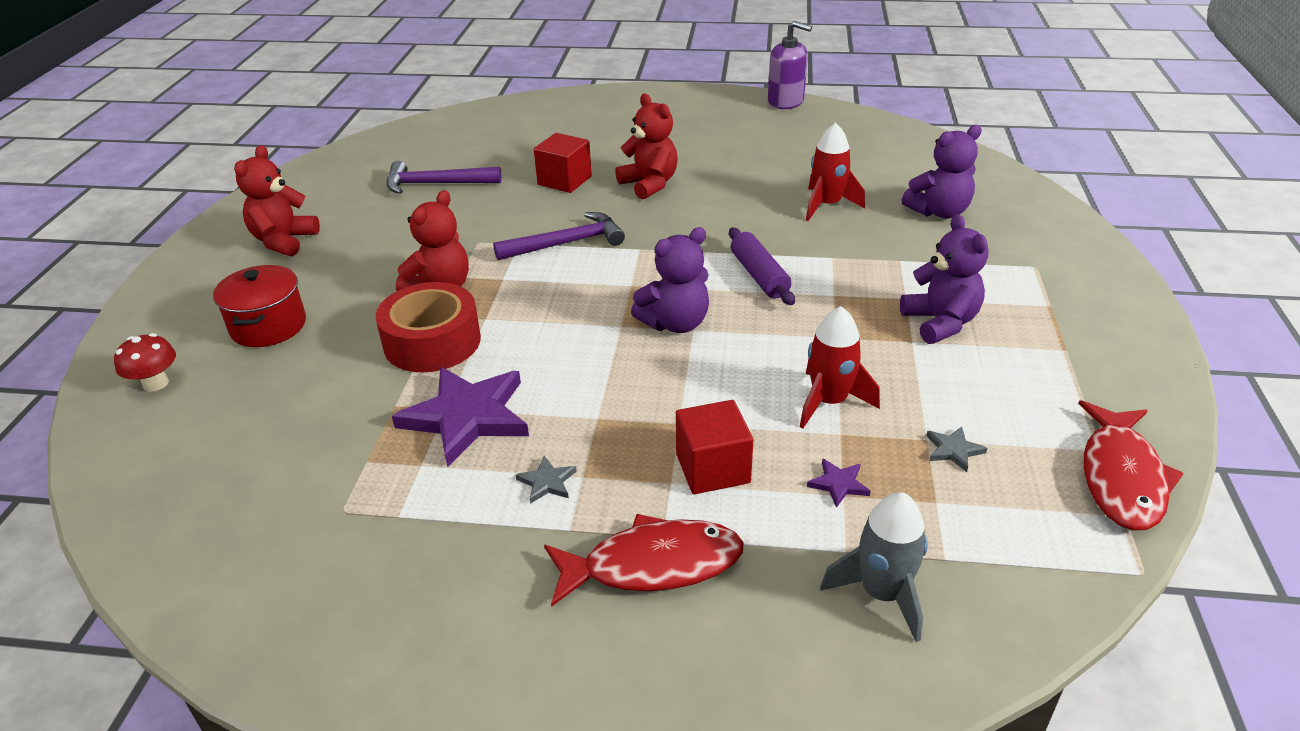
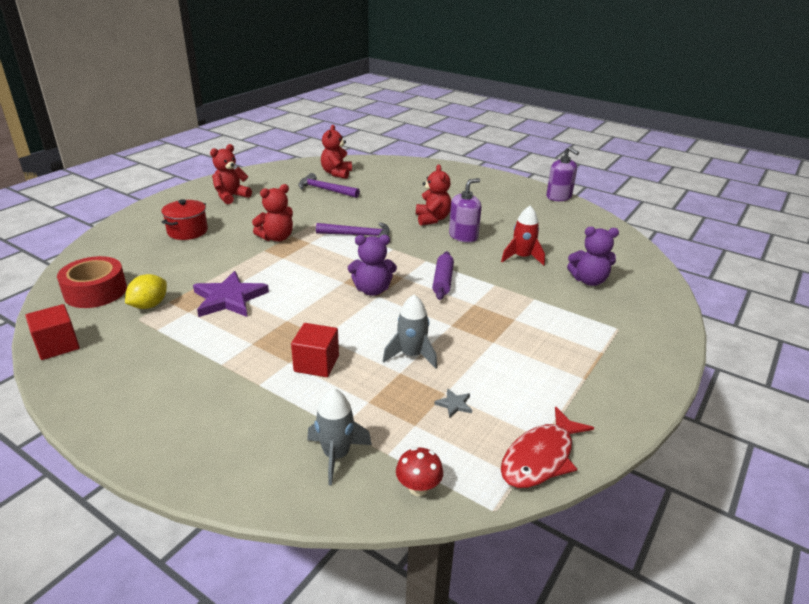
camera: 25 degrees right, 5 degrees down
red mushroom [114,333,176,392] -> red mushroom moved to [396,447,443,496]
red tape [376,282,481,372] -> red tape moved to [57,256,127,308]
grey star [516,456,577,504] -> none
red cube [534,133,592,193] -> red cube moved to [25,304,80,360]
red fish [544,514,744,607] -> none
red rocket [800,306,880,428] -> grey rocket [382,294,437,369]
purple star [807,459,871,508] -> none
purple teddy bear [900,214,989,344] -> none
none -> yellow lemon [125,274,167,309]
none -> red teddy bear [321,125,352,179]
none -> purple soap dispenser [449,178,482,242]

